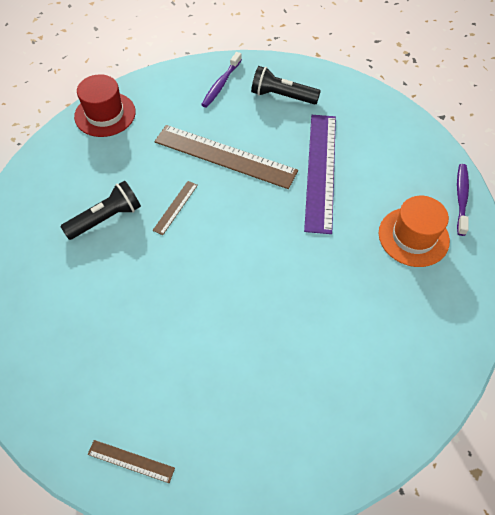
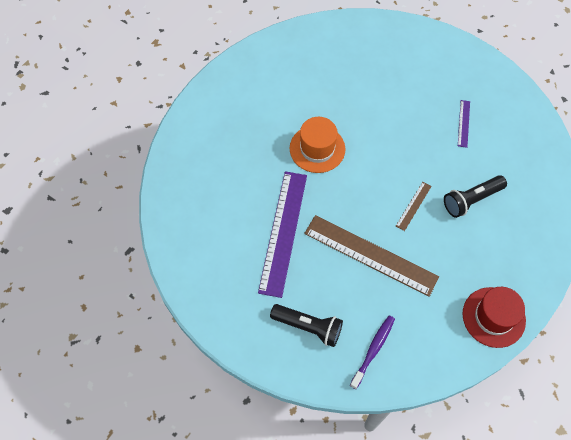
camera: 175 degrees left, 5 degrees up
brown ruler [87,440,175,483] -> none
orange hat [379,196,450,267] -> orange hat moved to [290,117,346,173]
purple toothbrush [457,164,469,236] -> none
none -> purple ruler [458,100,470,148]

